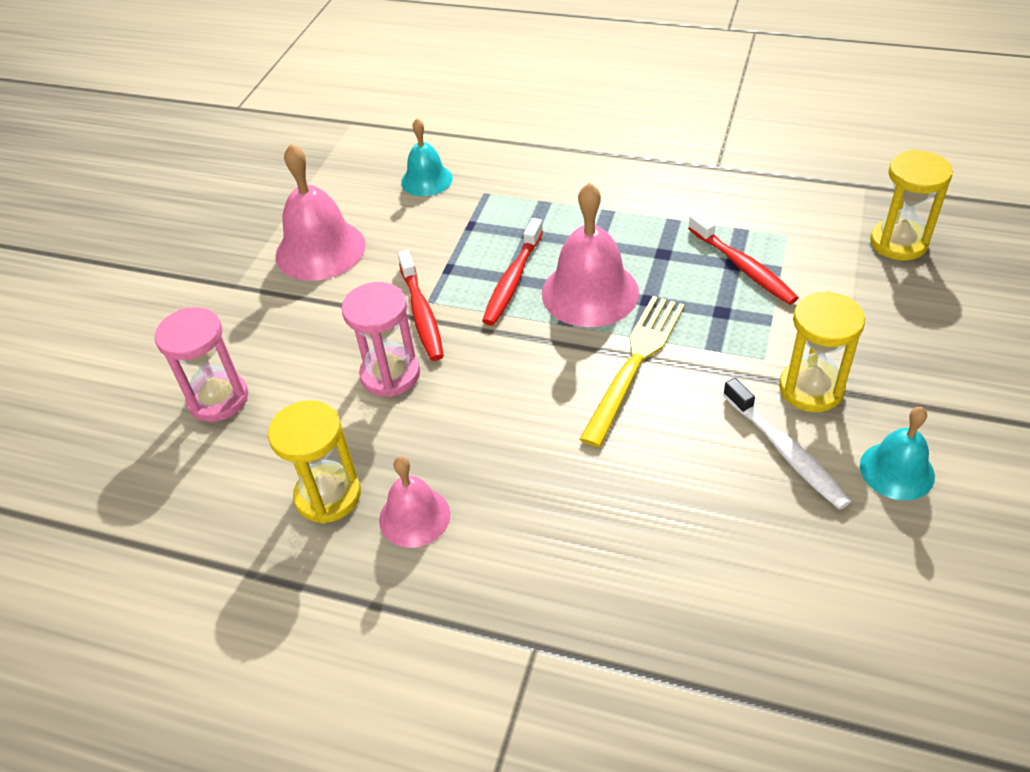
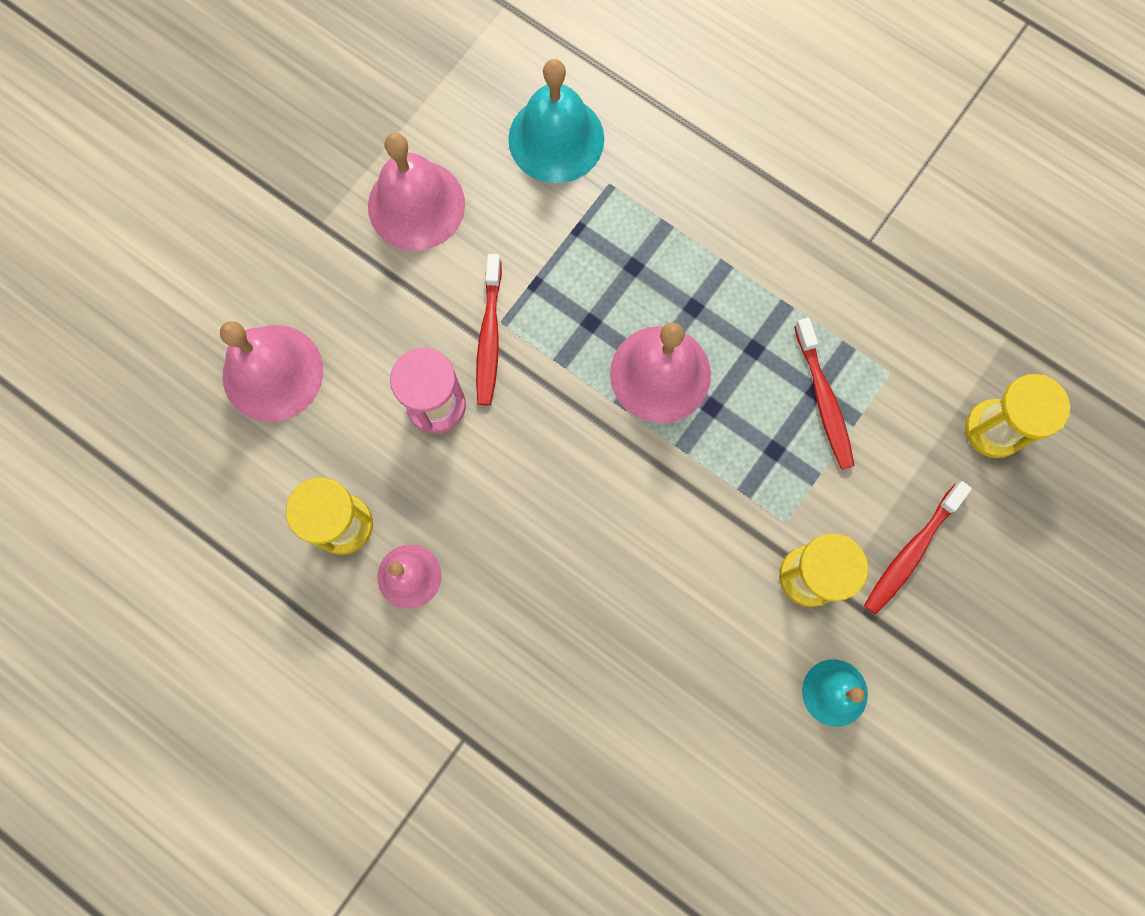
camera: 15 degrees right, 30 degrees up
pink hourglass [155,307,248,422] -> pink bell [220,321,323,422]
turquoise bell [401,118,453,196] -> turquoise bell [508,59,604,183], size x1.64
red toothbrush [482,218,543,326] -> red toothbrush moved to [864,481,972,615]
yellow fork [580,296,685,447] -> none
white toothbrush [723,378,851,510] -> none

